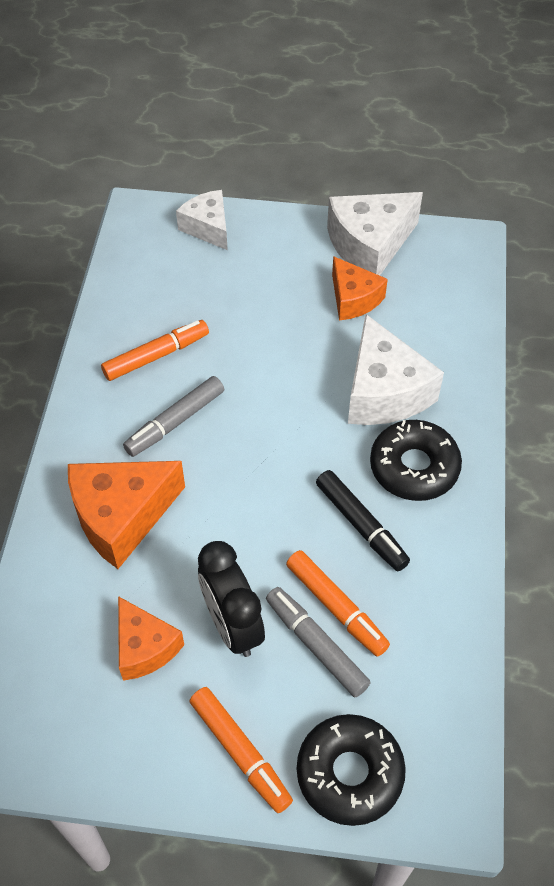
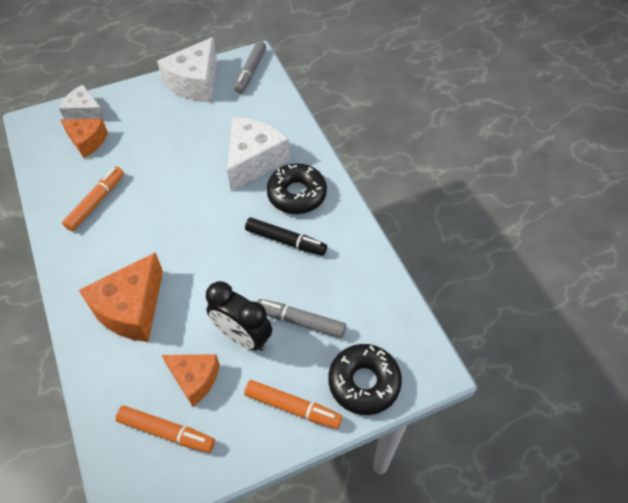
camera: 30 degrees left, 0 degrees up
grey marker [123,376,224,457] -> grey marker moved to [234,41,266,94]
orange marker [286,550,390,657] -> orange marker moved to [116,405,215,453]
orange cheese [332,256,388,321] -> orange cheese moved to [60,119,108,158]
white cheese [348,314,444,425] -> white cheese turned 105 degrees counterclockwise [227,117,290,191]

